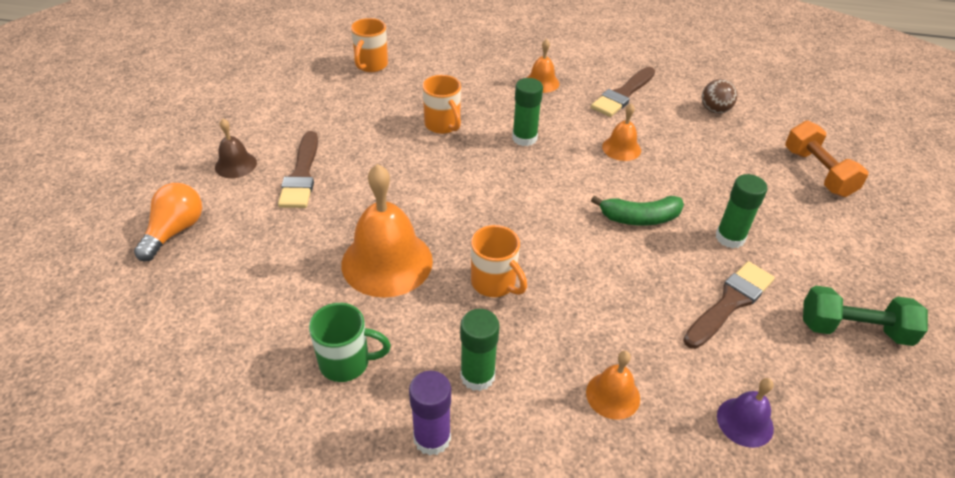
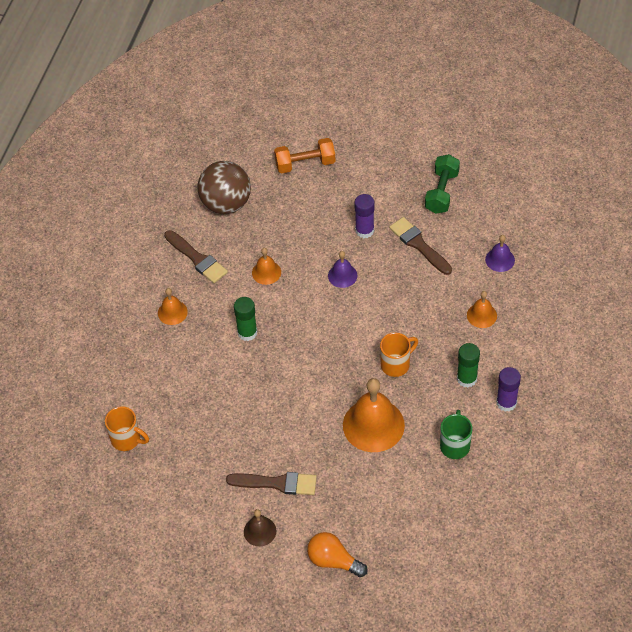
camera: 80 degrees left, 10 degrees up
orange mug [422,75,461,134] -> none
green banana [591,195,684,226] -> purple bell [328,251,358,288]
brown ball [702,79,737,114] -> brown ball [197,161,251,214], size x2.00
green glue stick [716,174,768,248] -> purple glue stick [355,194,374,238]

